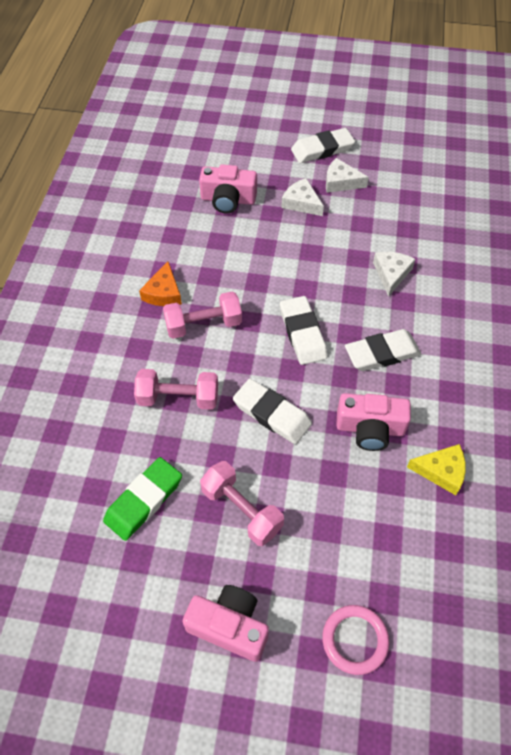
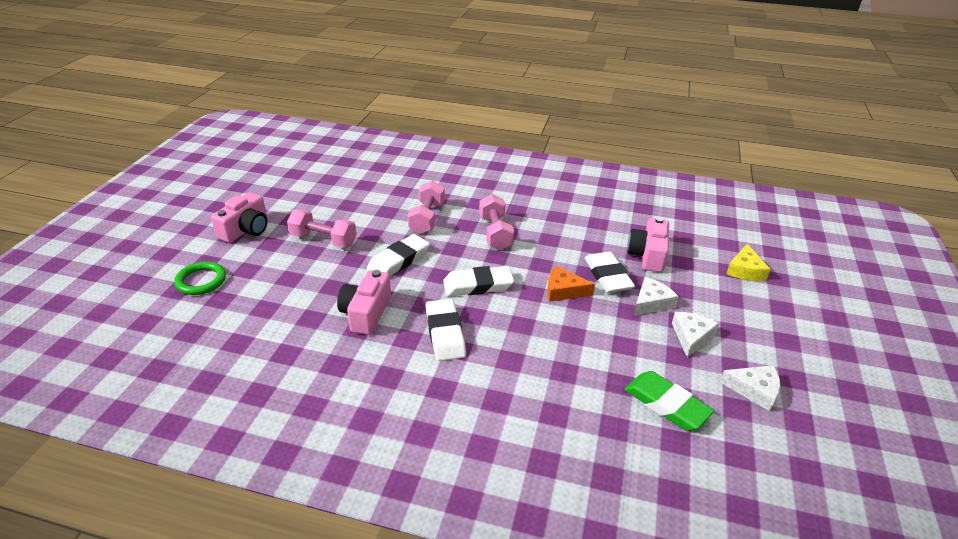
camera: 95 degrees right, 20 degrees down
green eraser [103,457,182,541] -> green eraser moved to [624,371,714,431]
orange cheese [139,261,182,306] -> orange cheese moved to [547,266,595,302]
pink dumbbell [200,461,284,546] -> pink dumbbell turned 60 degrees clockwise [287,209,357,248]
white eraser [291,128,355,163] -> white eraser moved to [584,251,635,293]
pink ring [322,605,389,675] -> green ring [174,261,226,295]
white cheese [373,252,415,297] -> white cheese moved to [720,365,780,411]
yellow cheese [407,444,466,495] -> yellow cheese moved to [726,244,771,281]

